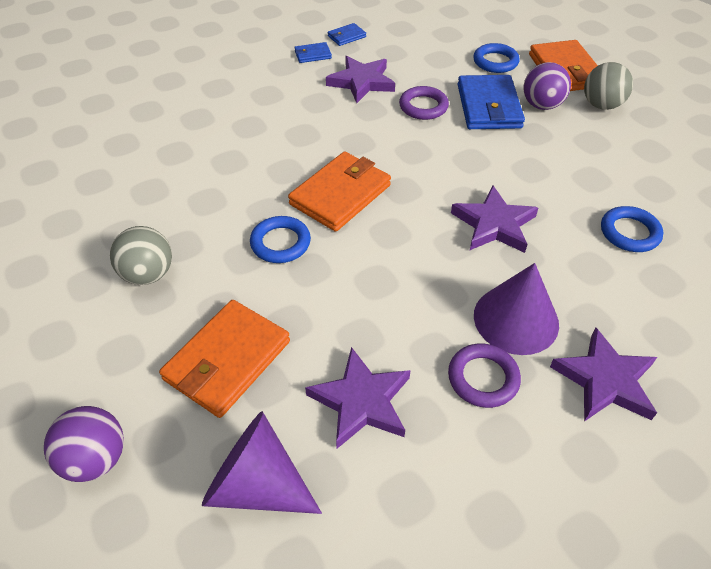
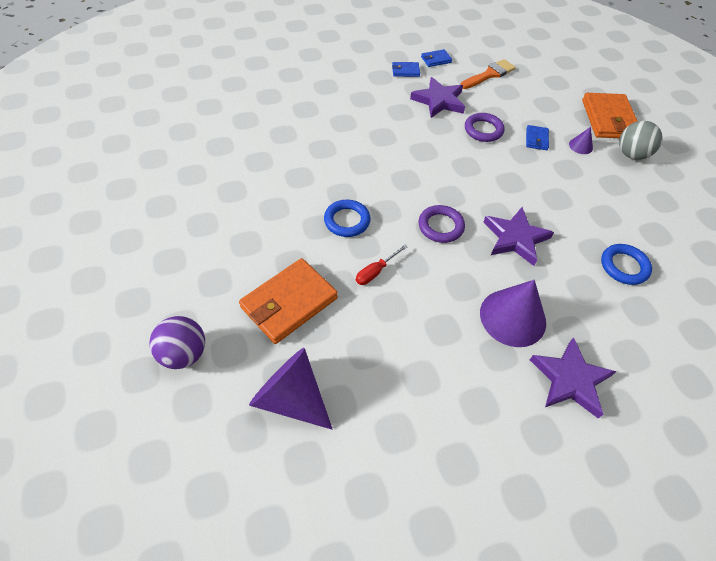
camera: 10 degrees right, 5 degrees up
grey ball [110,226,172,285] -> none
orange wallet [288,151,391,232] -> none
purple star [305,347,411,449] -> none
purple ring [448,343,521,408] -> purple ring moved to [419,205,465,243]
blue wallet [458,75,525,129] -> blue wallet [526,125,549,150], size x0.48
blue ring [473,43,519,73] -> none
purple ball [523,62,571,110] -> purple cone [569,127,593,154]
none -> red screwdriver [356,245,407,285]
none -> orange brush [460,59,516,89]

